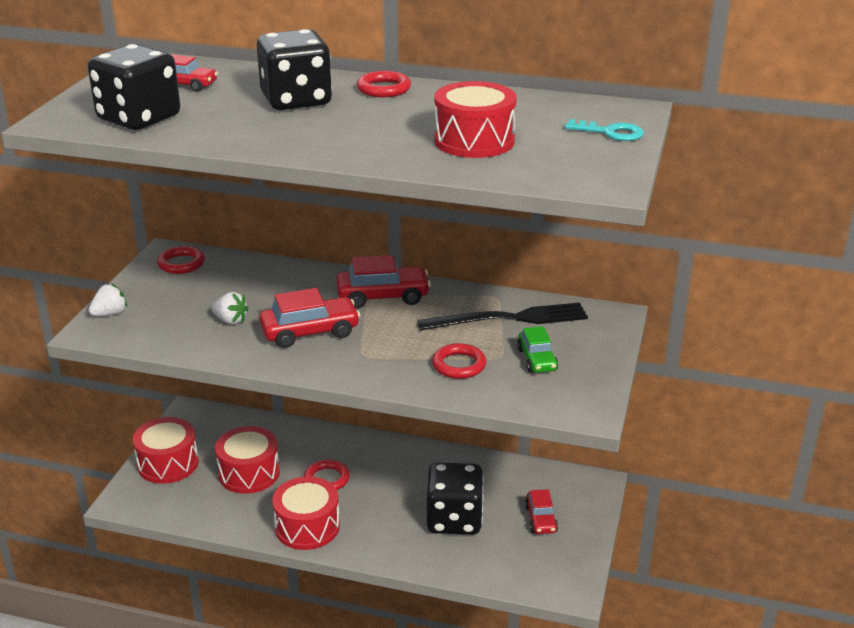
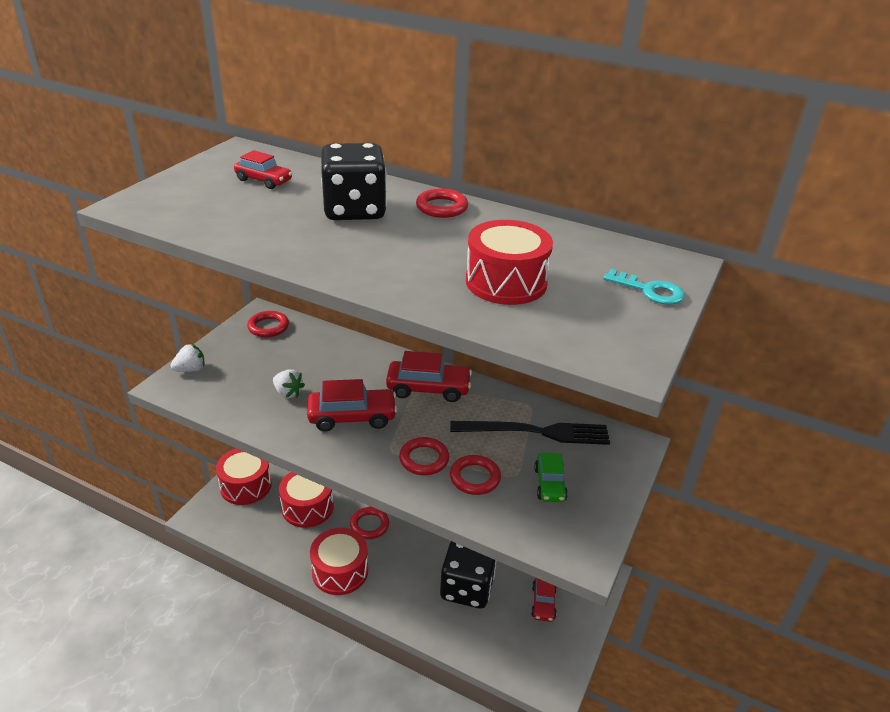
camera: 10 degrees right, 5 degrees up
black dice [88,44,180,130] -> none
none -> red ring [399,437,449,475]

